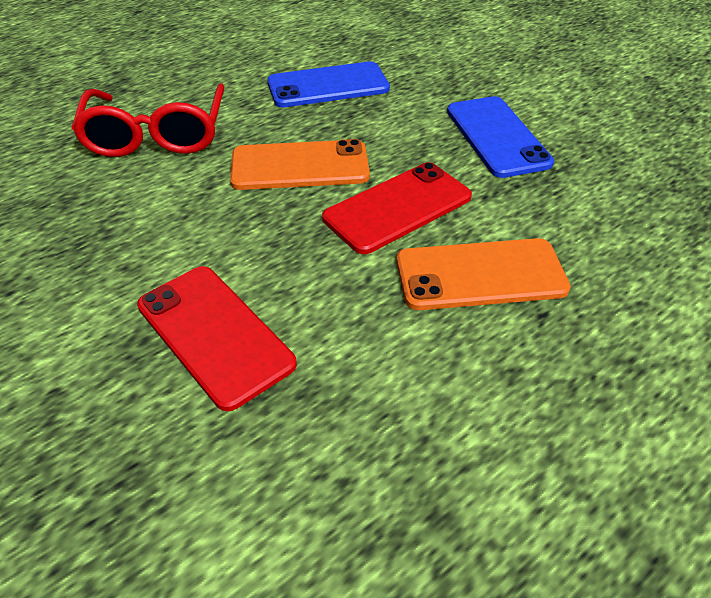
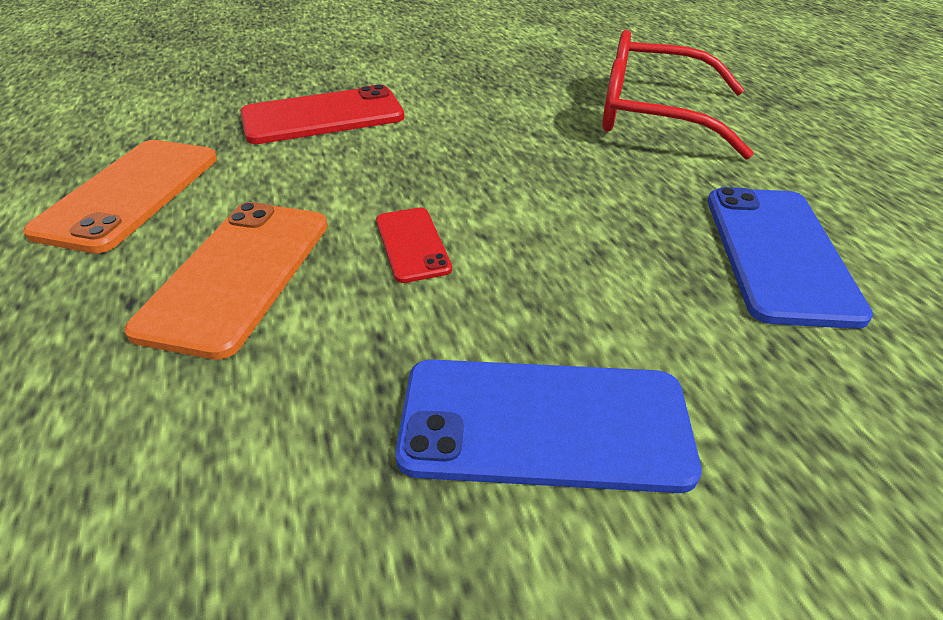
camera: 110 degrees right, 5 degrees down
orange phone [230,139,370,190] -> orange phone moved to [23,140,217,253]
red phone [322,162,472,254] -> red phone [376,208,452,283], size x0.54

